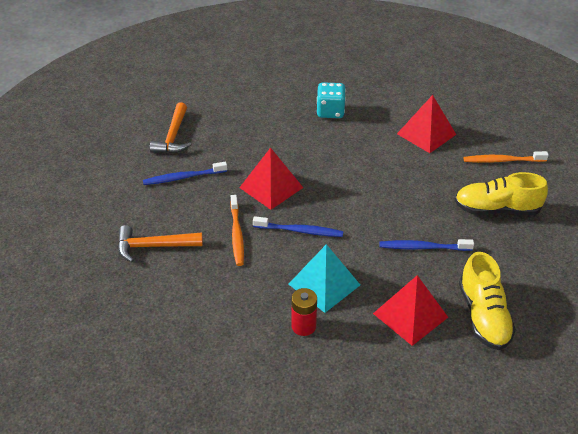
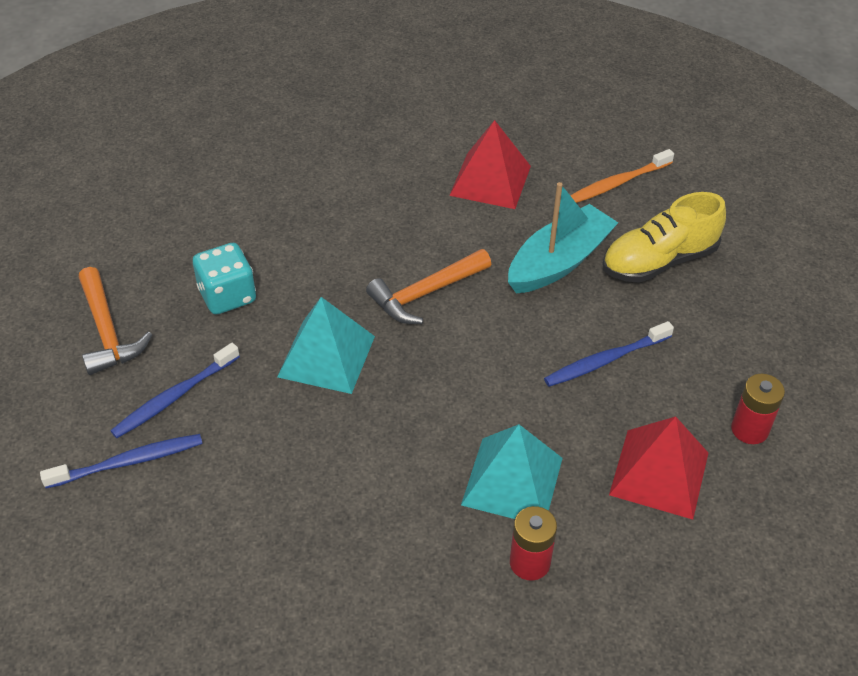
camera: 30 degrees left, 5 degrees up
orange hammer [118,225,203,262] -> orange hammer moved to [366,249,491,324]
orange toothbrush [230,195,244,266] -> none
red pyramid [239,147,303,210] -> turquoise pyramid [277,297,375,394]
blue toothbrush [253,216,344,237] -> blue toothbrush moved to [40,434,203,489]
turquoise dice [317,82,346,118] -> turquoise dice moved to [193,243,256,314]
yellow shoe [459,252,516,350] -> red battery [731,374,785,444]
none -> turquoise boat [508,182,618,294]

